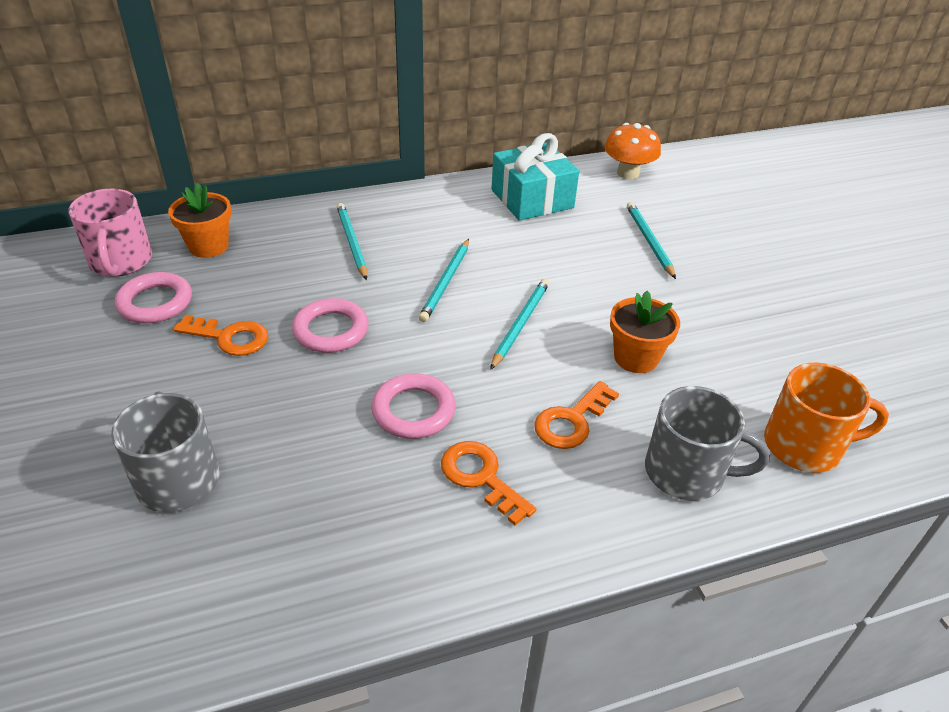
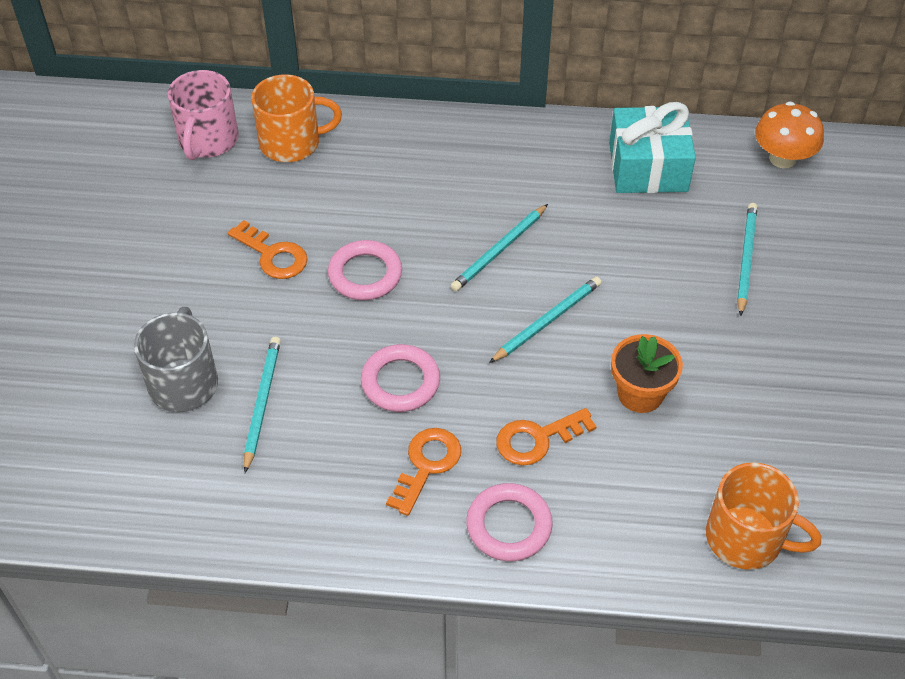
camera: 25 degrees right, 10 degrees up
pink ring [115,272,192,323] -> pink ring moved to [466,483,553,561]
orange flower pot [168,183,231,258] -> orange mug [251,74,342,162]
turquoise pencil [337,203,367,280] -> turquoise pencil moved to [244,337,281,473]
orange key [441,441,536,525] -> orange key turned 45 degrees clockwise [386,428,461,516]
grey mug [645,386,770,501] -> none

